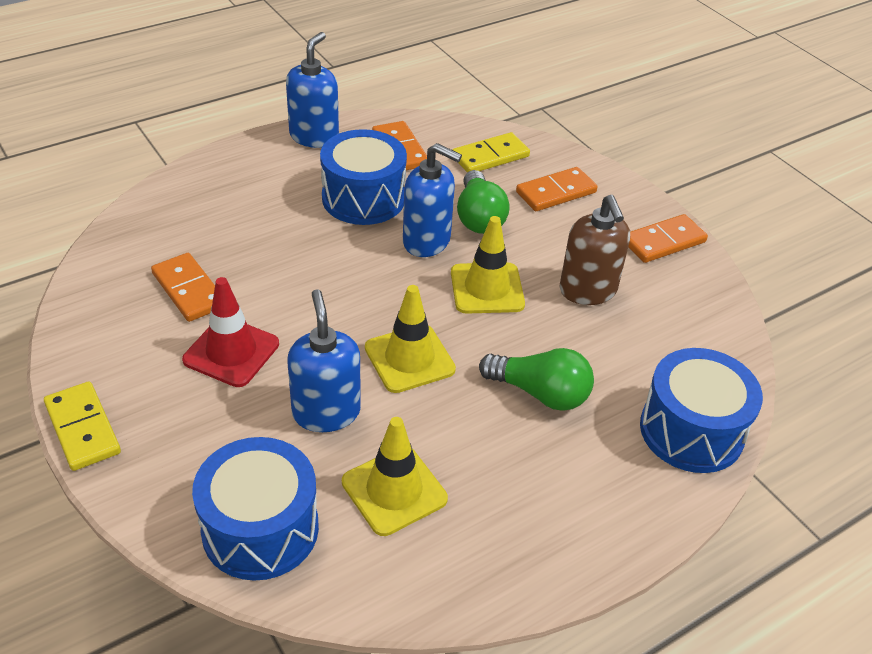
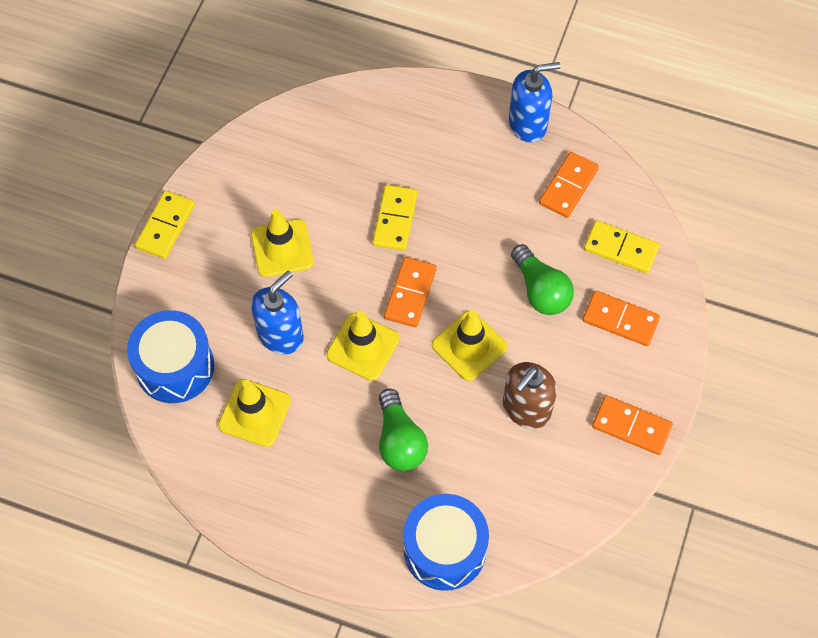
camera: 55 degrees right, 20 degrees up
orange domino [151,253,215,322] -> orange domino moved to [384,257,437,327]
red traffic cone [182,277,279,387] -> yellow traffic cone [251,209,314,277]
blue drum [320,129,407,225] -> none
blue soap dispenser [403,143,462,257] -> none
green light bulb [457,170,510,234] -> green light bulb turned 75 degrees counterclockwise [511,244,574,315]
none -> yellow domino [372,185,418,251]

